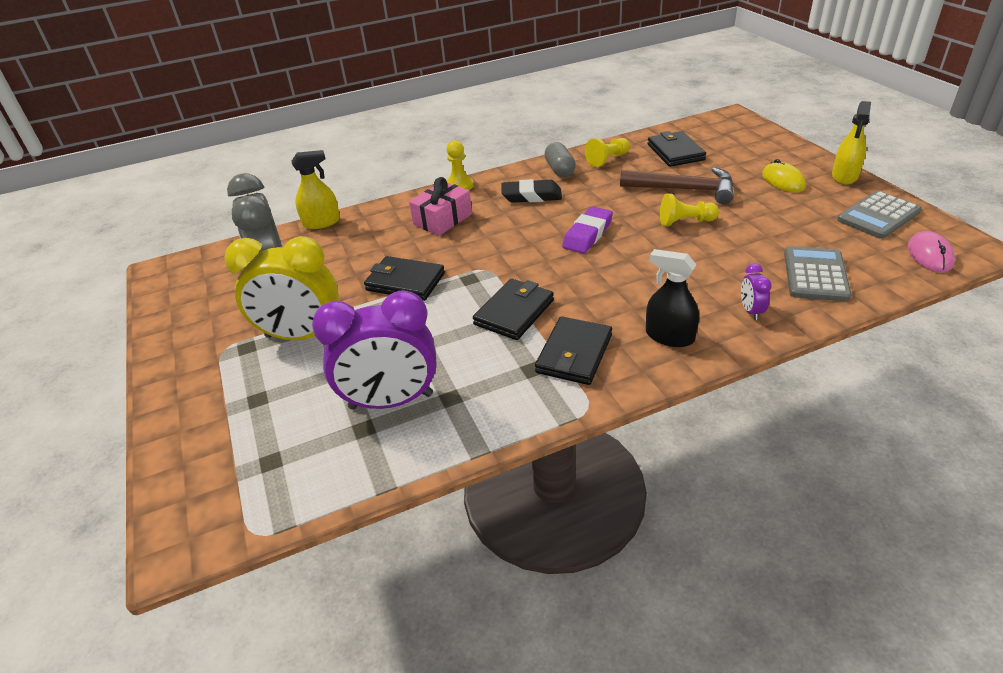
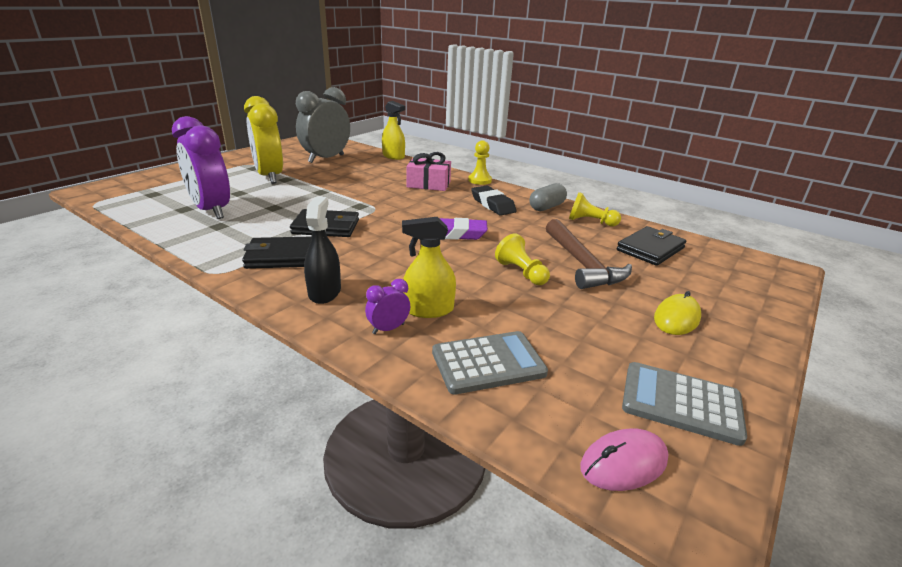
camera: 55 degrees right, 10 degrees down
black wallet [364,256,445,301] -> none
yellow spray bottle [832,101,871,185] -> yellow spray bottle moved to [402,217,456,318]

